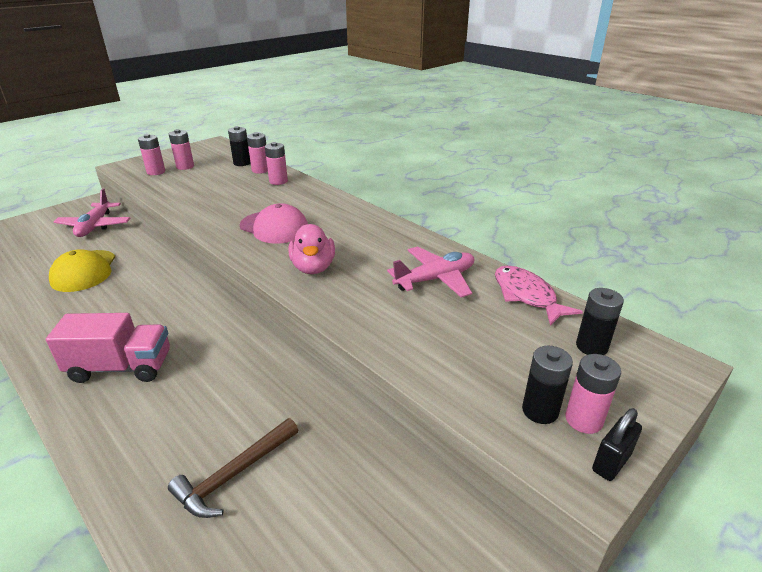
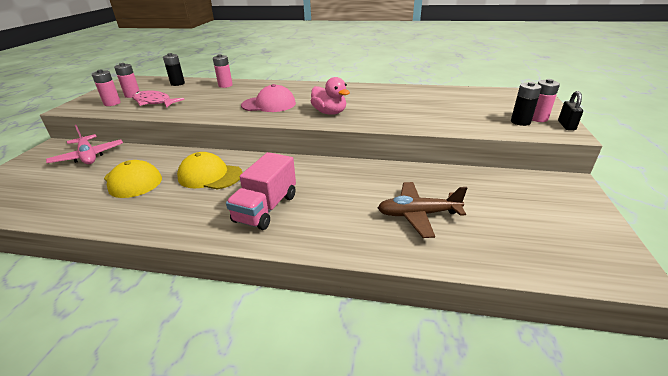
camera: 35 degrees left, 0 degrees up
pink truck [46,313,170,383] -> pink truck turned 150 degrees clockwise [226,152,296,230]
brown hammer [168,418,298,518] -> brown plane [378,182,467,238]
pink battery [247,132,268,174] -> none
pink plane [387,246,474,298] -> none
pink fish [495,265,583,326] -> pink fish moved to [132,90,184,108]
black battery [576,288,624,355] -> none
none -> yellow cap [177,152,243,189]

